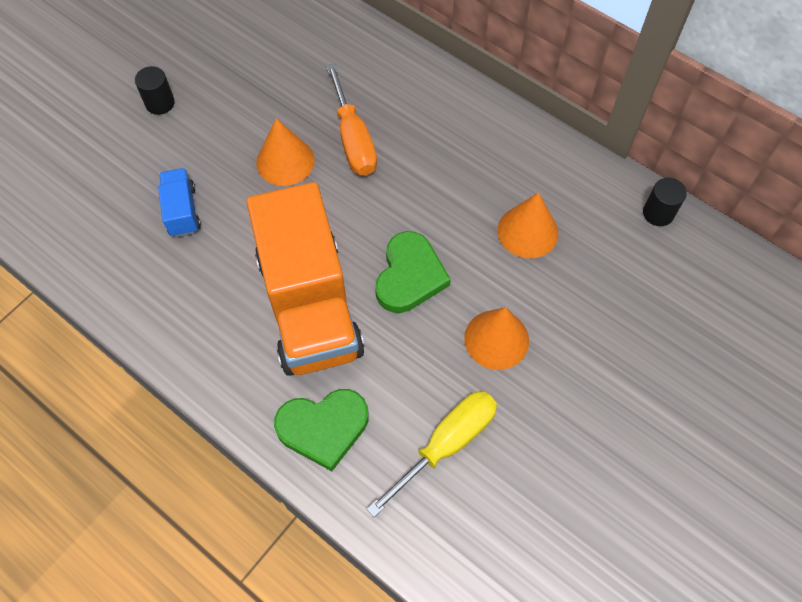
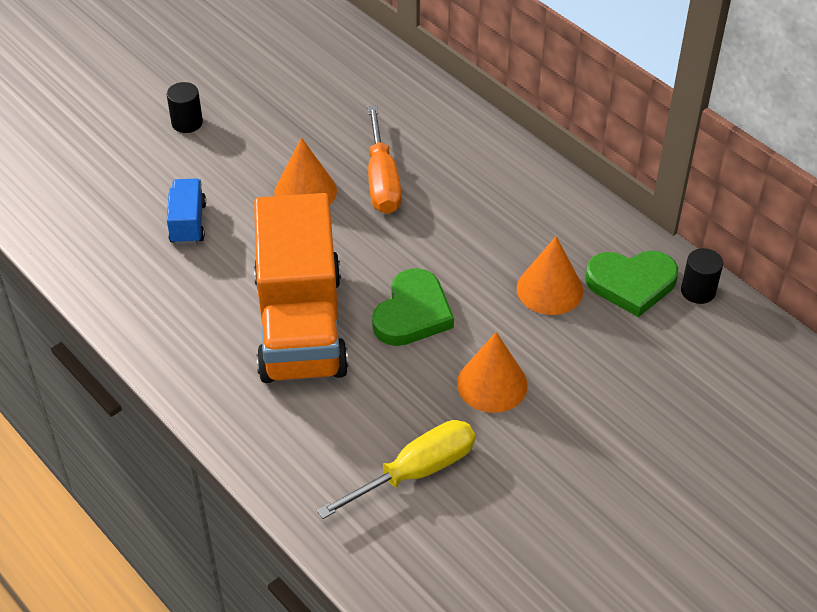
camera: 10 degrees right, 15 degrees down
green heart [274,389,368,471] -> green heart moved to [585,251,678,317]

